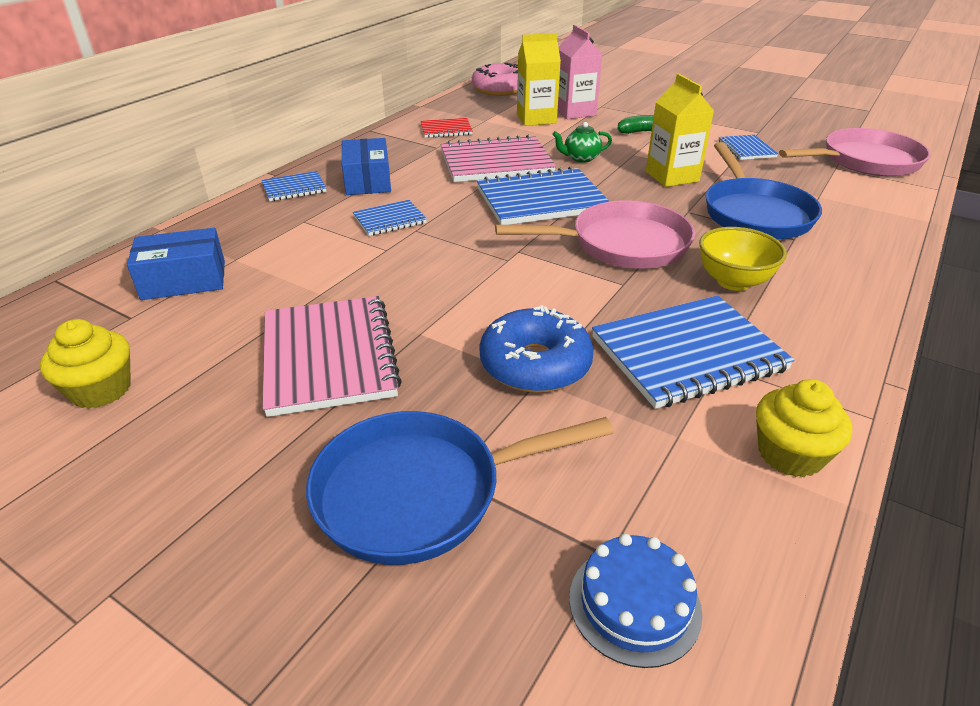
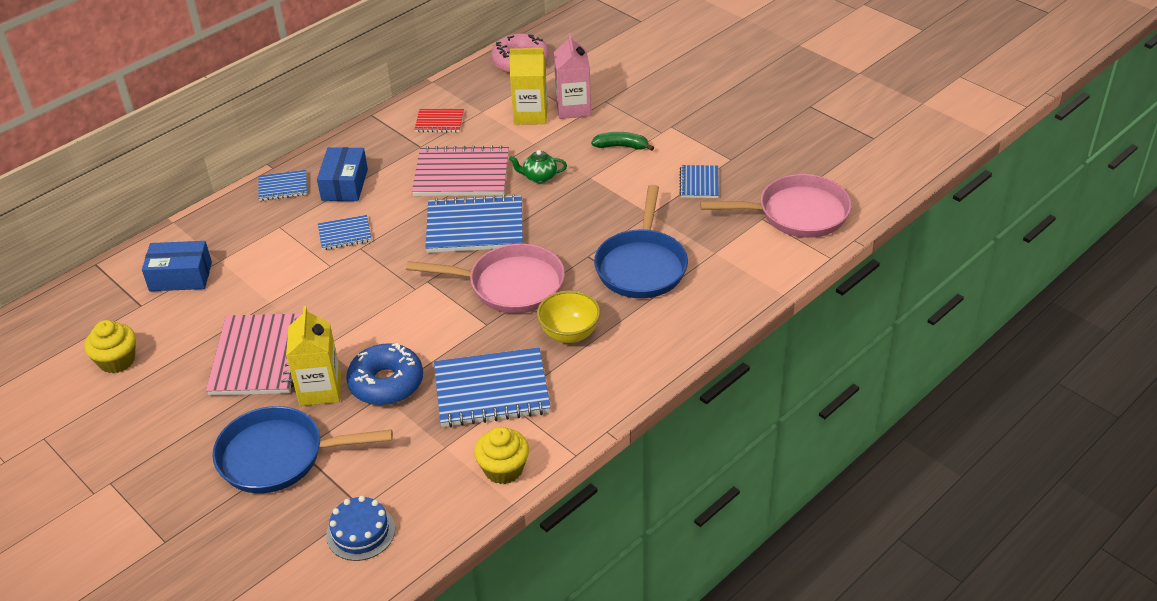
camera: 15 degrees right, 5 degrees up
yellow carton [646,74,714,187] -> yellow carton moved to [286,306,341,406]

